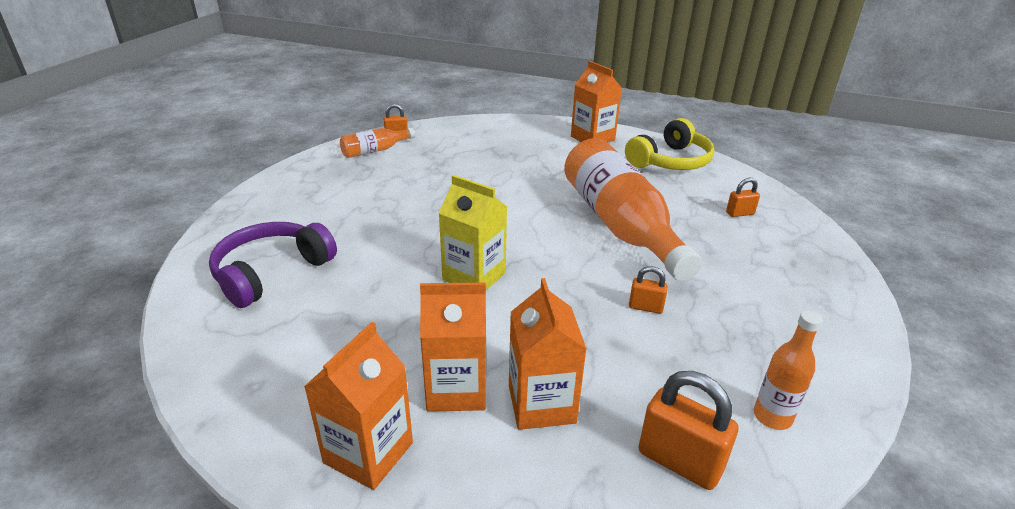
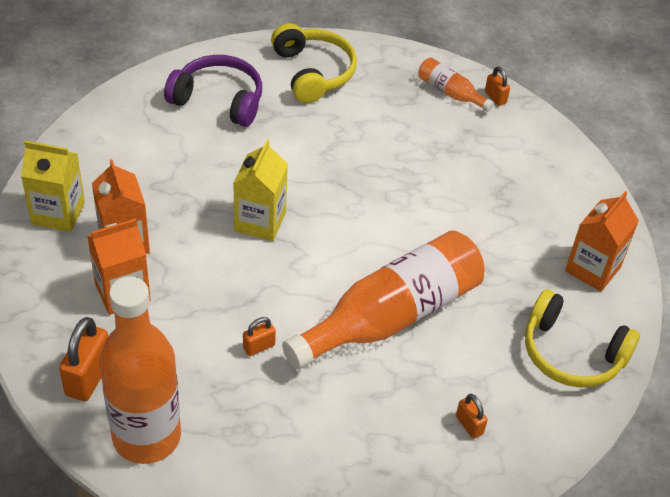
camera: 70 degrees right, 15 degrees up
orange carton [304,322,413,490] -> yellow carton [21,141,85,232]
orange padlock [629,266,668,314] -> orange padlock turned 60 degrees clockwise [243,317,276,356]
orange bottle [754,310,823,430] -> orange bottle [99,276,181,464], size x2.24
none -> yellow headphones [271,23,357,103]

